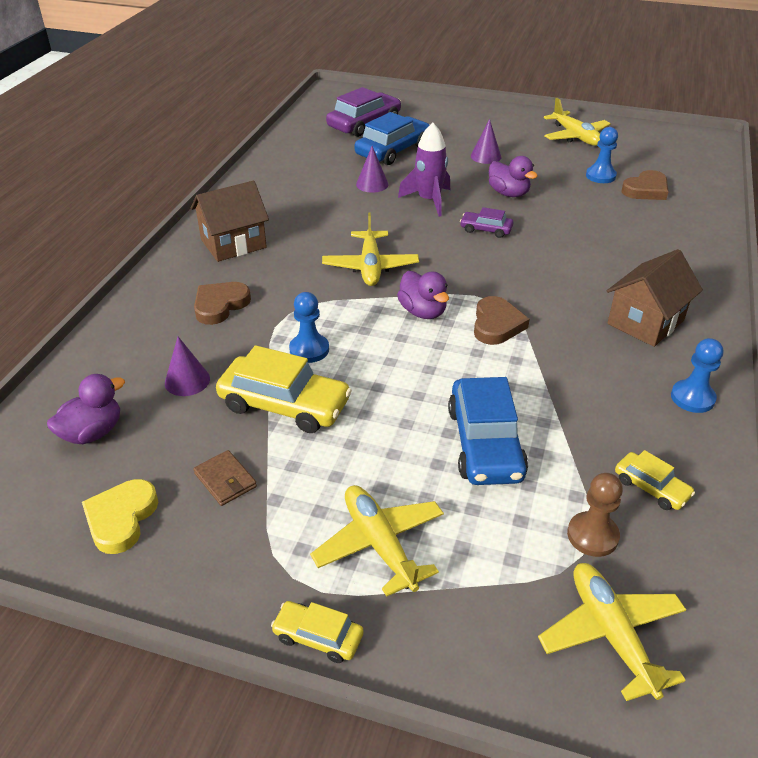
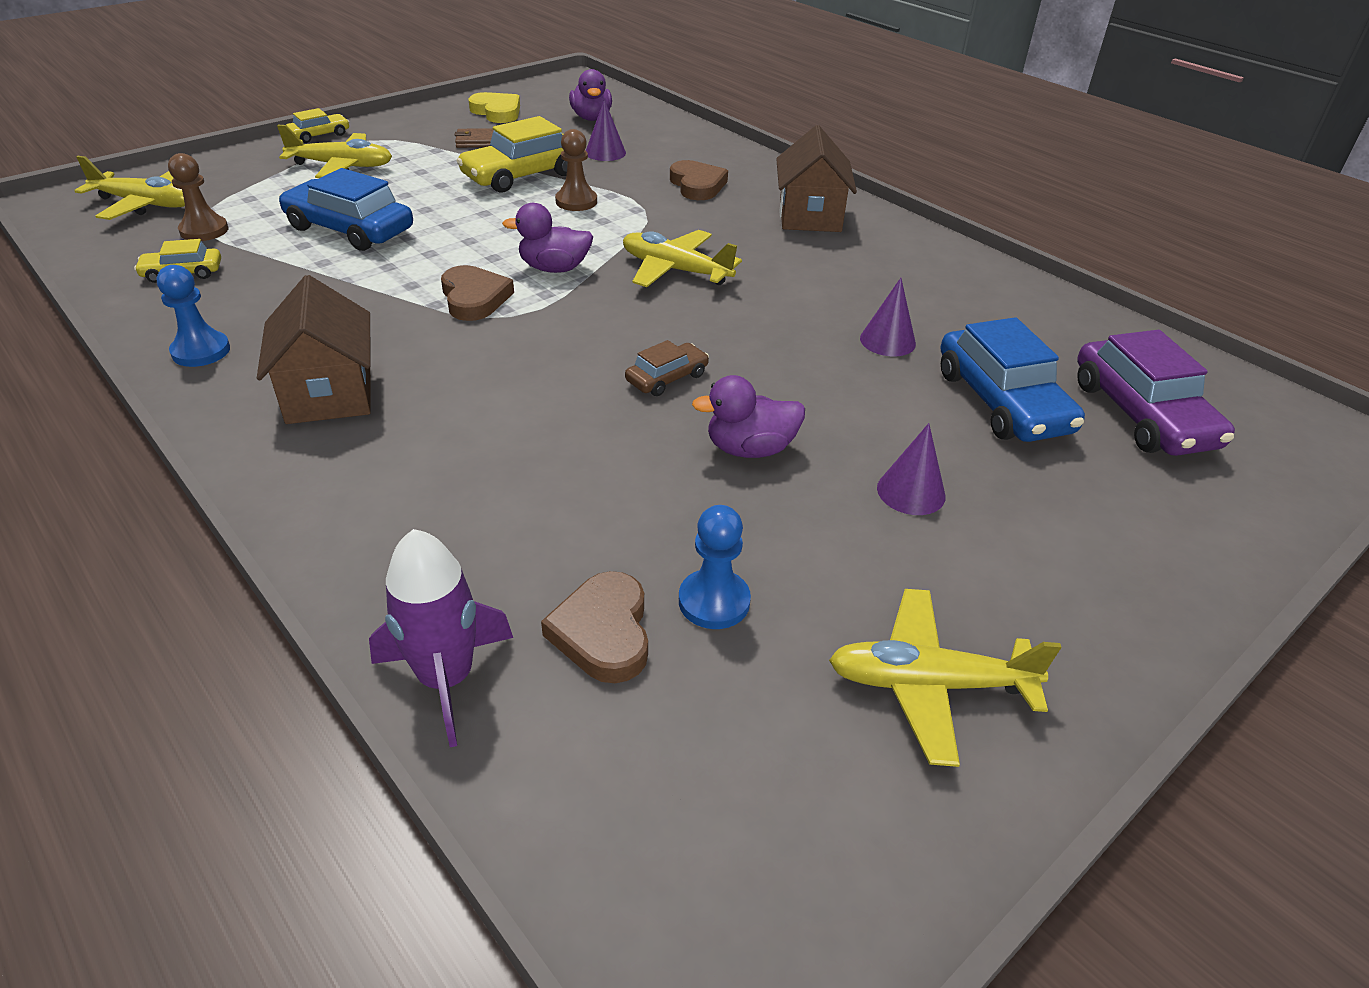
camera: 120 degrees right, 0 degrees up
blue pawn [289,292,329,363] -> brown pawn [555,129,597,211]
purple rocket [398,123,450,217] -> purple rocket moved to [369,529,513,747]
purple car [460,207,513,238] -> brown car [625,340,709,396]
brown heart [474,296,530,345] -> brown heart turned 150 degrees counterclockwise [441,265,514,321]

